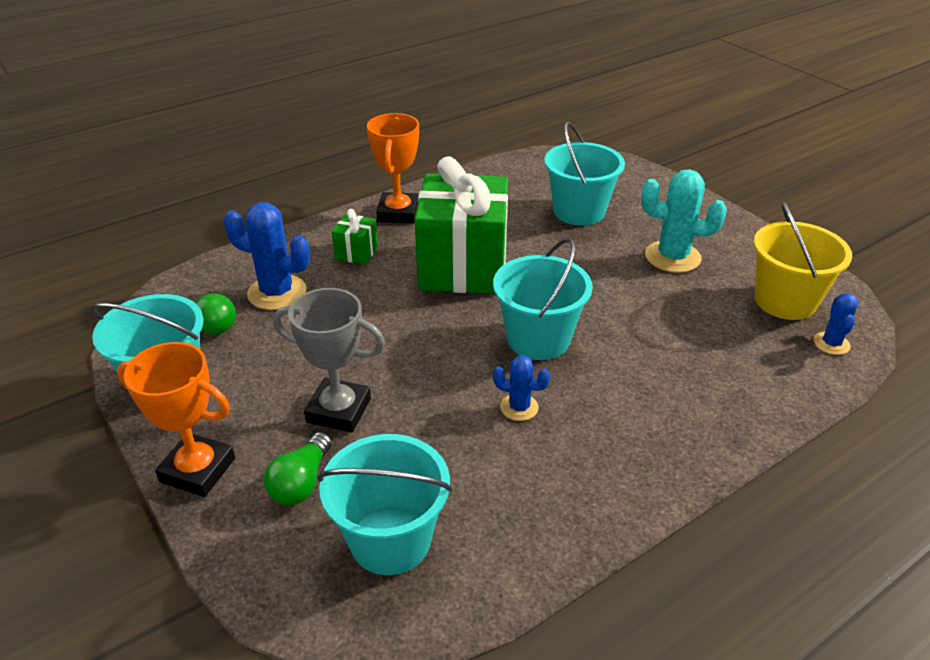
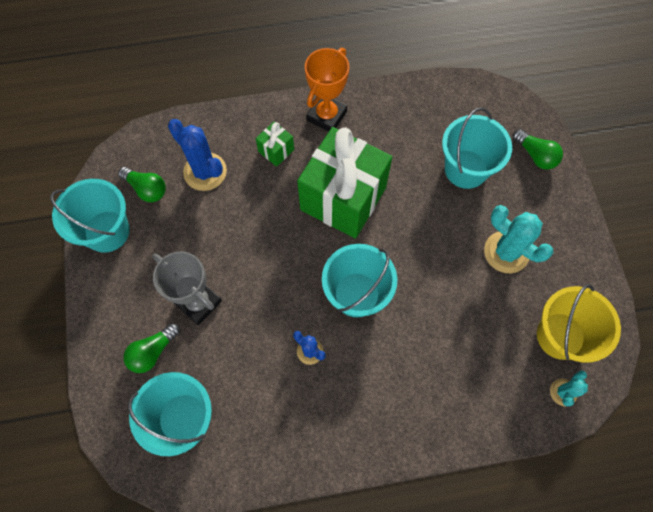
camera: 25 degrees right, 30 degrees up
orange trophy [117,342,235,497] -> none
blue cactus [814,293,859,355] -> turquoise cactus [550,371,588,406]
none -> green light bulb [513,129,563,169]

